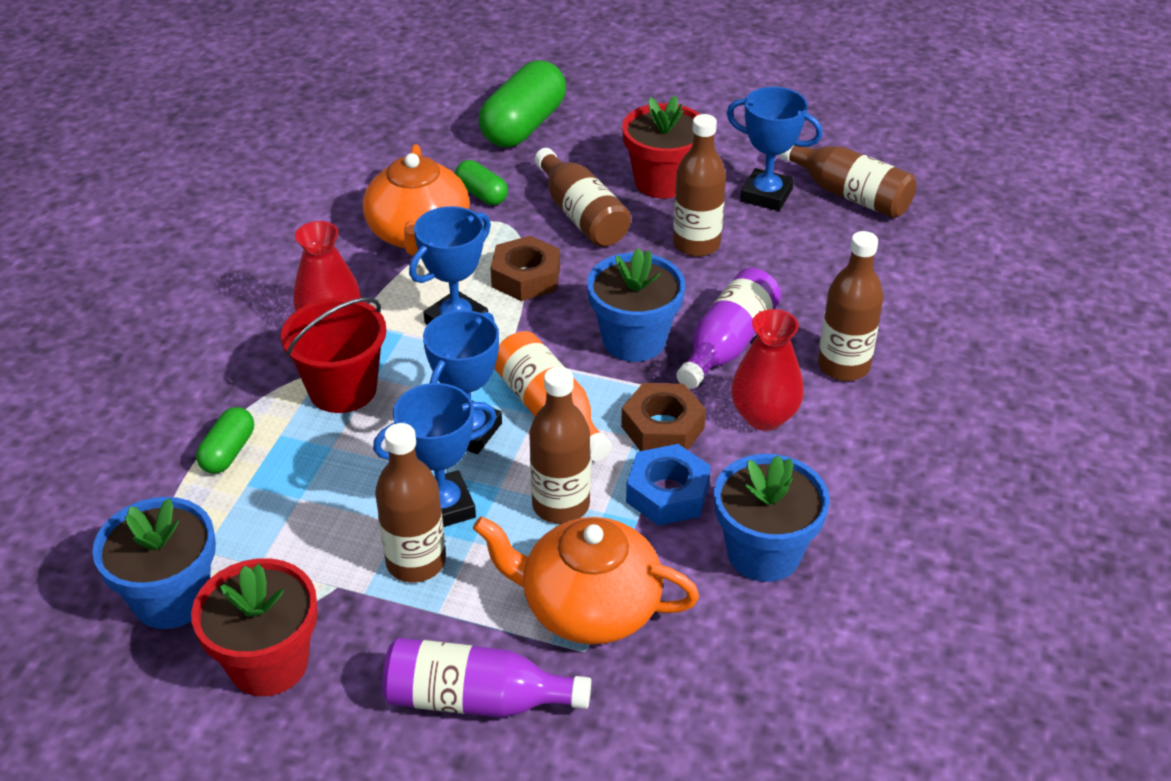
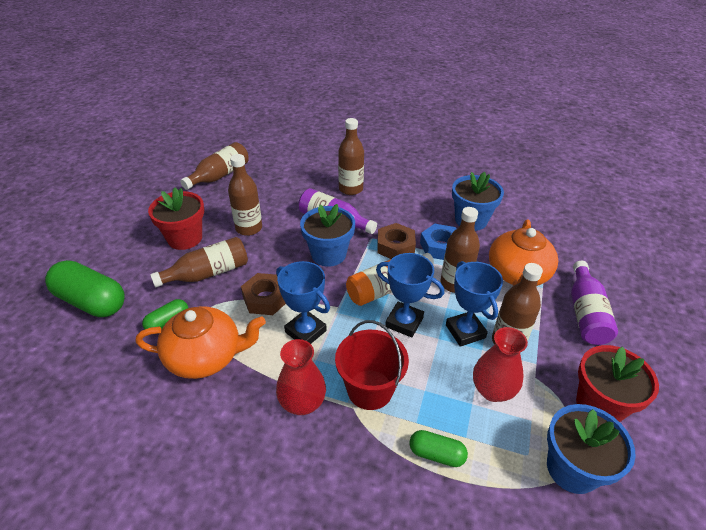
camera: 90 degrees left, 0 degrees up
blue trophy [727,87,822,211] -> none
red vase [731,309,804,431] -> red vase moved to [473,327,528,402]

